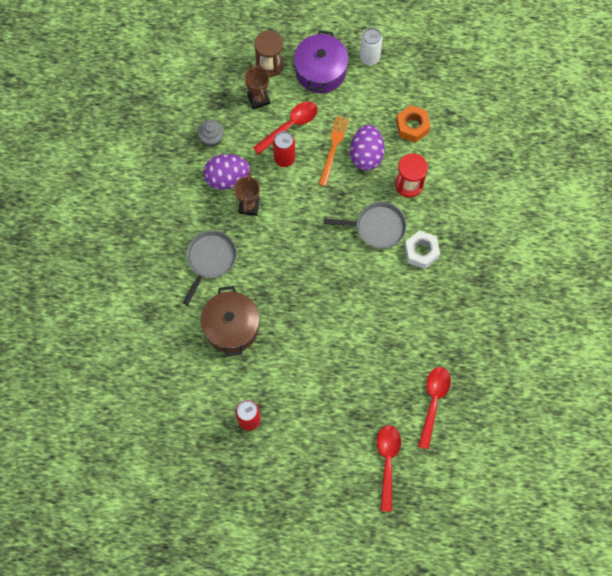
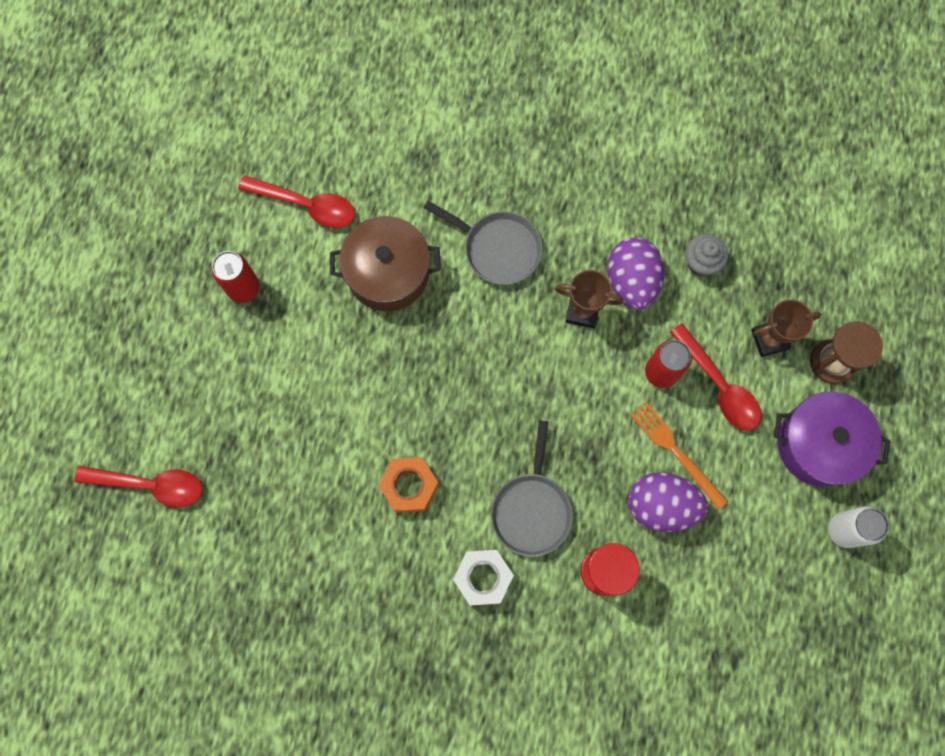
camera: 95 degrees right, 5 degrees up
orange fork [319,116,349,186] -> orange fork turned 150 degrees counterclockwise [630,402,728,510]
orange nut [396,105,430,143] -> orange nut moved to [378,457,439,513]
red spoon [418,367,451,449] -> red spoon moved to [238,175,355,228]

